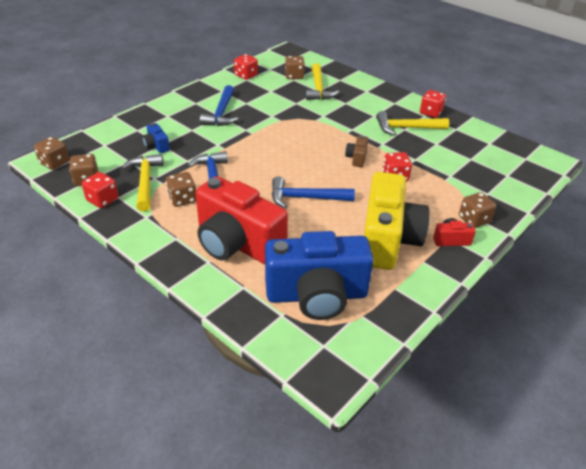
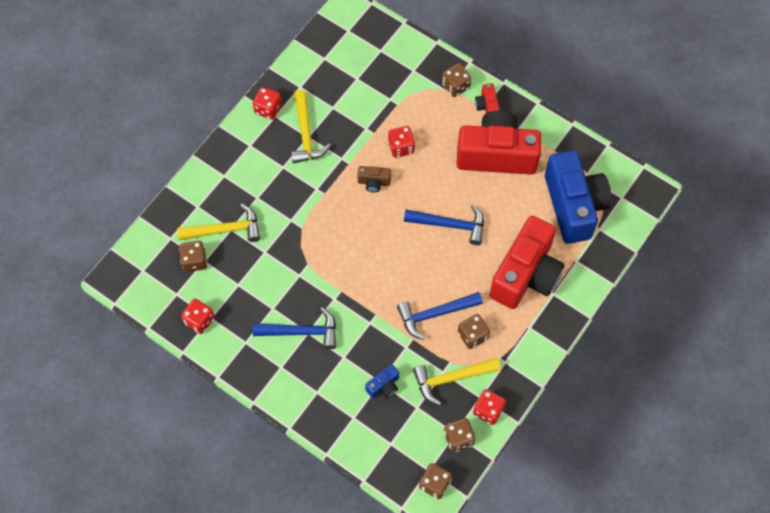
camera: 95 degrees left, 25 degrees up
blue hammer [272,176,355,209] -> blue hammer turned 75 degrees counterclockwise [404,205,484,245]
yellow camera [364,172,430,270] -> red camera [456,111,542,175]

